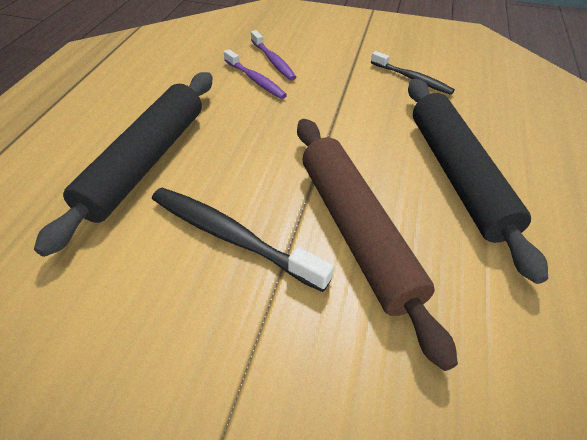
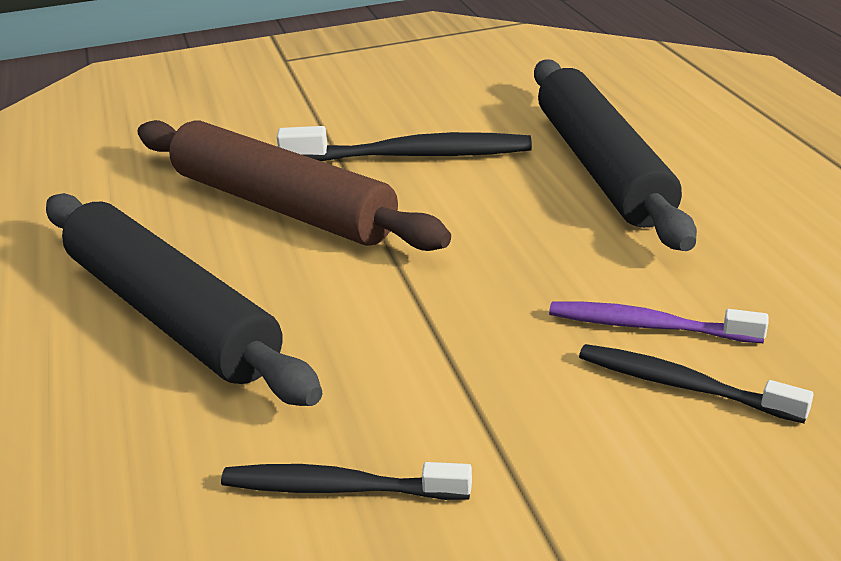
camera: 150 degrees right, 15 degrees down
purple toothbrush [251,30,296,81] -> black toothbrush [579,344,814,423]

